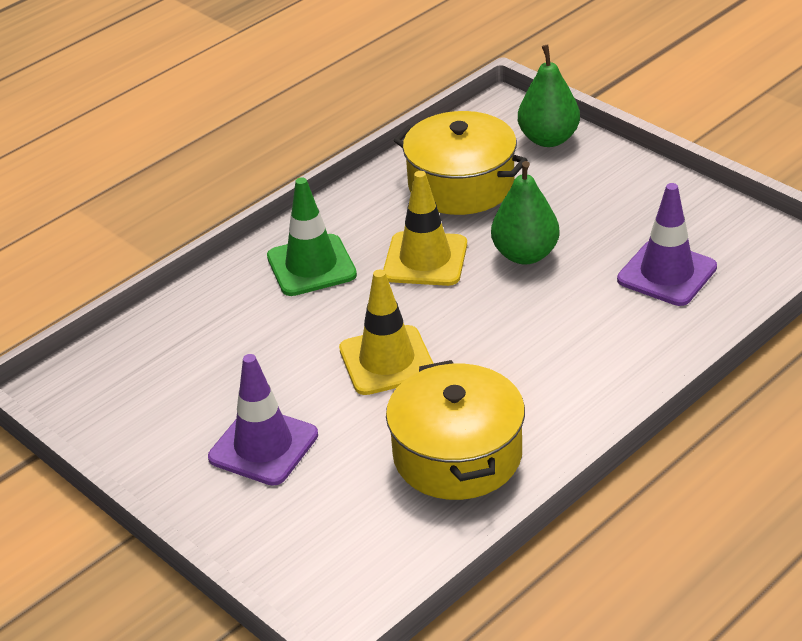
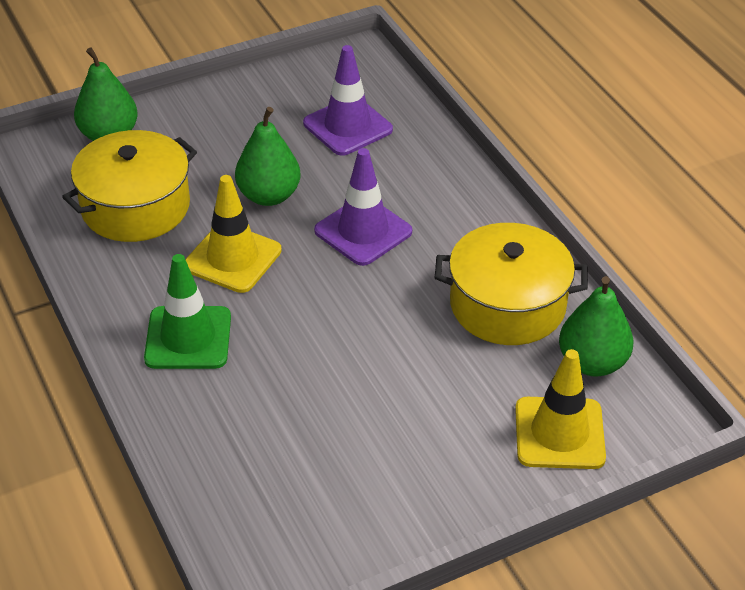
camera: 75 degrees left, 5 degrees up
purple traffic cone [208,354,318,486] -> purple traffic cone moved to [314,148,412,266]
yellow traffic cone [339,269,434,395] -> yellow traffic cone moved to [515,349,606,469]
none -> green pear [559,276,634,377]

